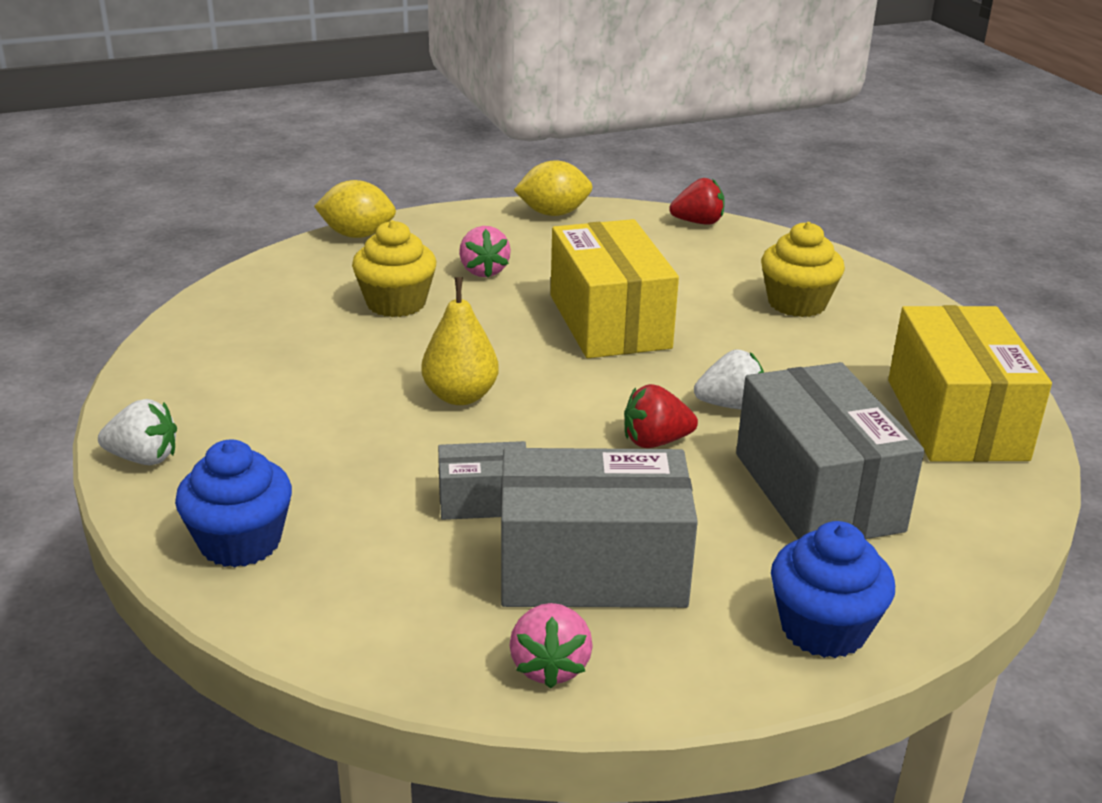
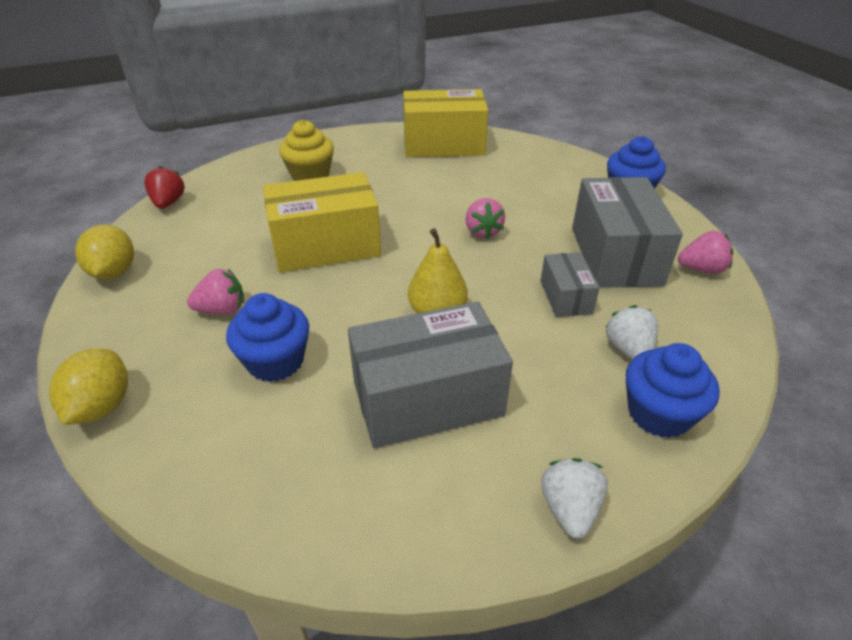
camera: 90 degrees left, 10 degrees up
yellow cupcake [352,220,436,317] -> blue cupcake [226,293,309,382]
red strawberry [624,384,698,448] -> pink strawberry [466,198,505,239]
white strawberry [694,349,764,409] -> white strawberry moved to [606,305,658,360]
grey box [736,362,925,539] -> grey box moved to [348,302,513,448]

